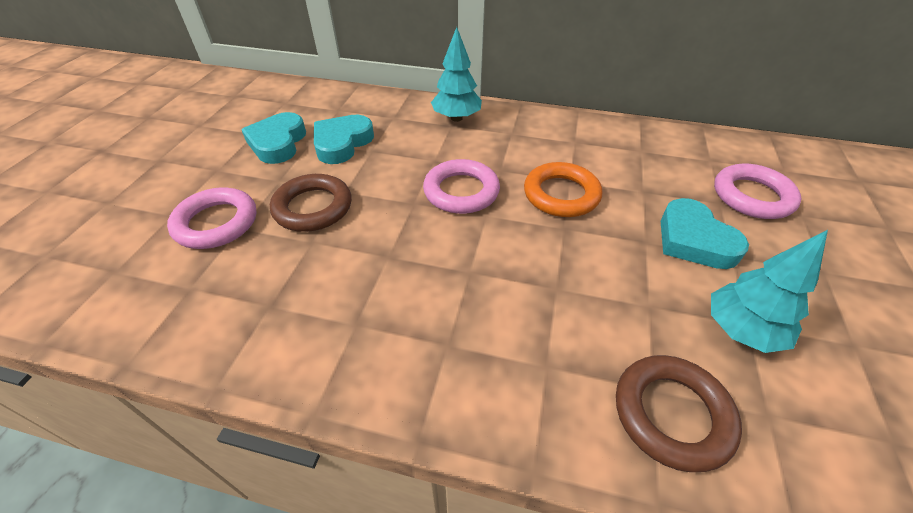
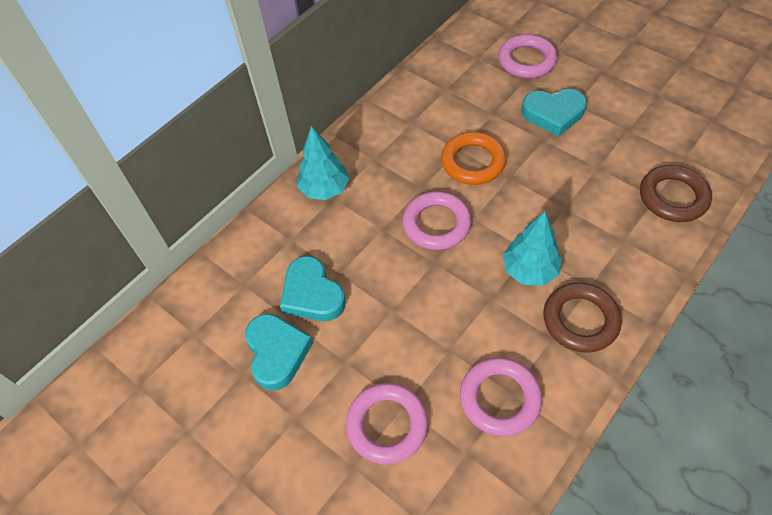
camera: 60 degrees left, 10 degrees up
turquoise heart [241,112,306,164] -> turquoise heart turned 135 degrees counterclockwise [245,314,313,391]
brown ring [270,174,351,232] -> brown ring moved to [543,282,622,353]
turquoise tree [711,230,828,353] -> turquoise tree moved to [503,211,562,286]
none -> pink ring [460,357,542,436]

